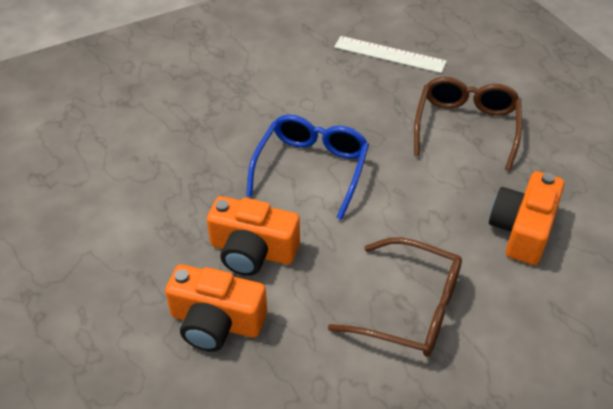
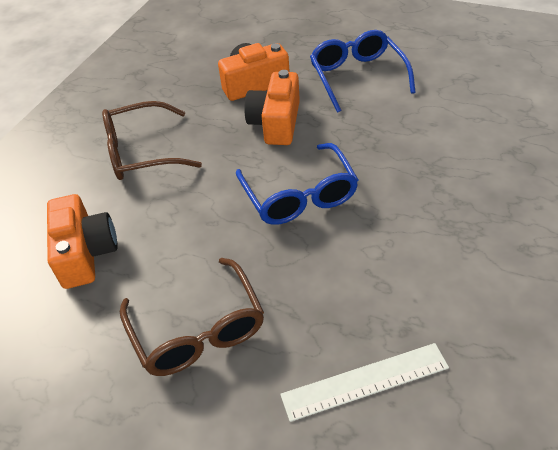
camera: 145 degrees right, 0 degrees up
orange camera [207,196,300,276] -> orange camera turned 60 degrees counterclockwise [244,70,300,145]
none -> blue glasses [310,30,416,113]

